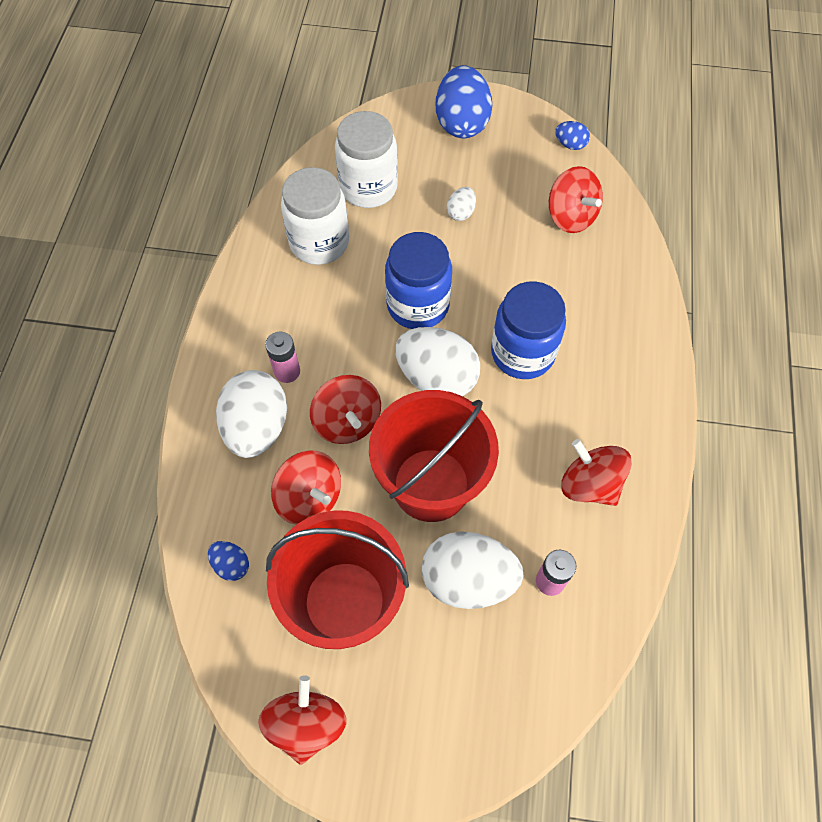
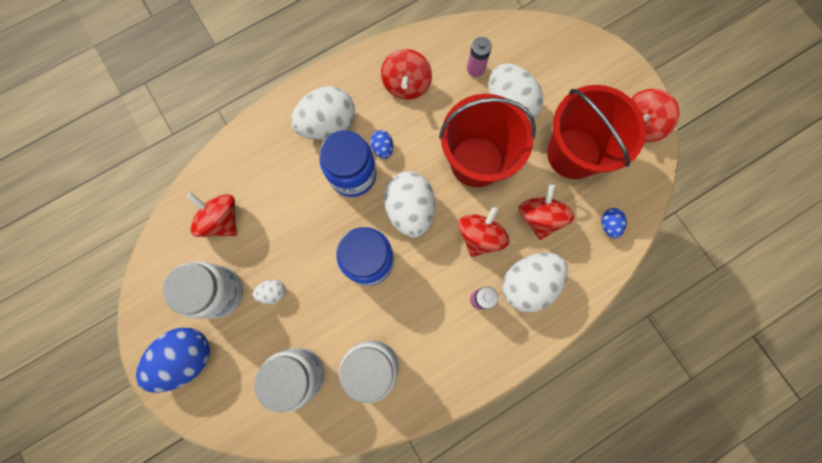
camera: 130 degrees left, 15 degrees up
red spinning top [549,166,603,233] -> red spinning top turned 60 degrees counterclockwise [187,193,237,237]
blue egg [555,121,590,150] -> blue egg moved to [370,130,393,159]
none -> white jar [163,261,243,319]
none -> white egg [291,86,355,139]

